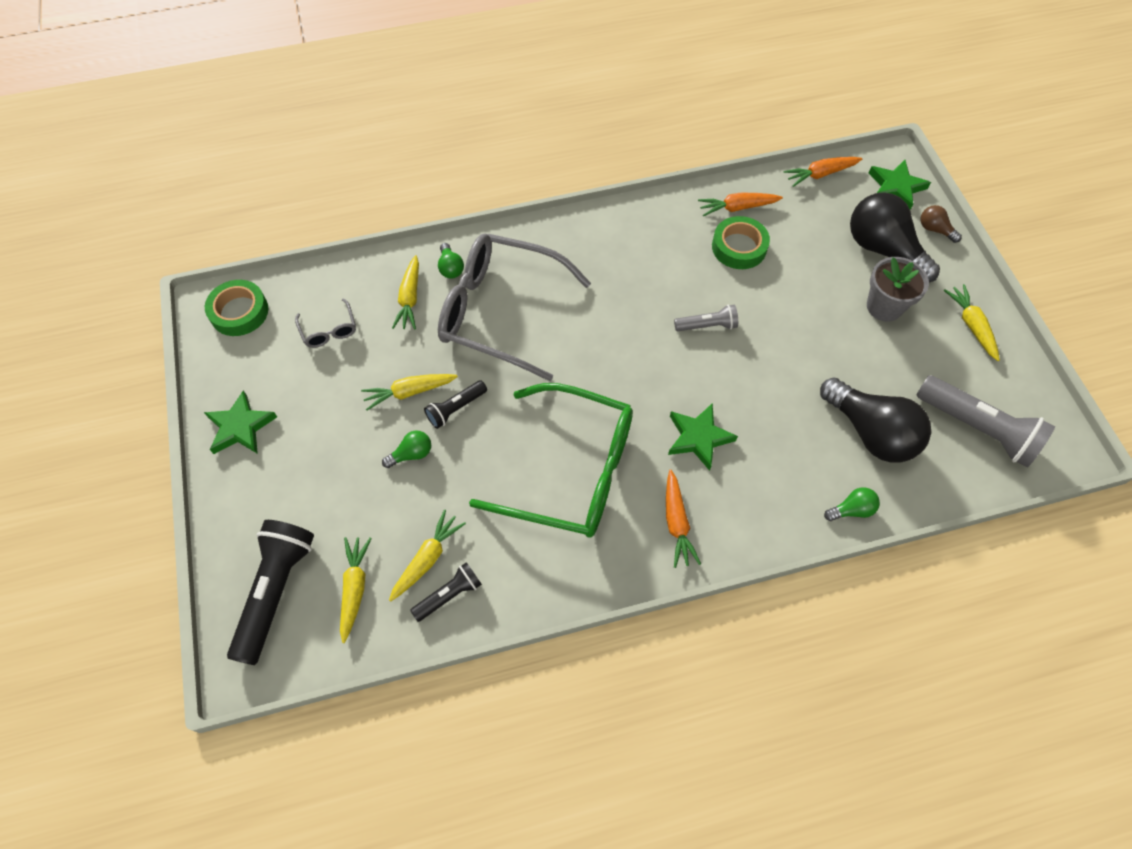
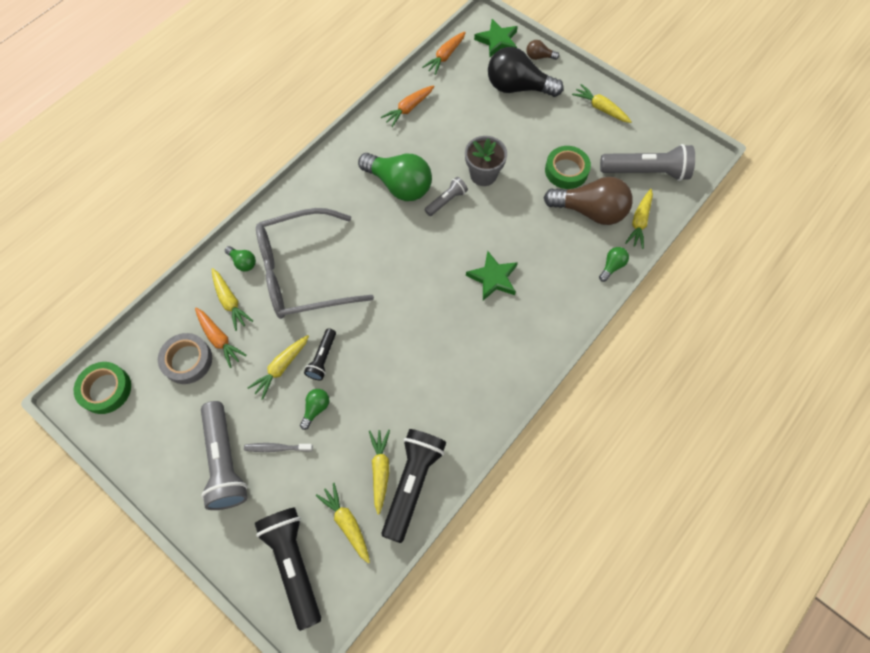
camera: 35 degrees left, 5 degrees up
green star [204,390,277,454] -> none
grey glasses [295,298,356,348] -> grey tape [158,333,212,384]
black flashlight [410,562,482,622] -> black flashlight [381,429,446,543], size x1.88
green glasses [469,383,633,538] -> none
orange carrot [666,469,701,568] -> orange carrot moved to [195,308,247,368]
green tape [712,216,770,269] -> green tape moved to [545,146,591,189]
black light bulb [820,377,931,462] -> brown light bulb [544,177,633,225]
grey flower pot [867,257,929,322] -> grey flower pot moved to [465,136,507,186]
none -> grey flashlight [201,401,248,510]
none -> grey toothbrush [244,443,313,452]
none -> green light bulb [358,153,432,201]
none -> yellow carrot [625,189,653,249]

